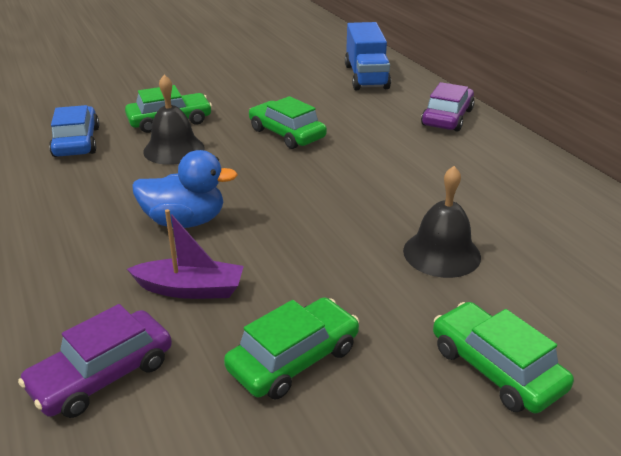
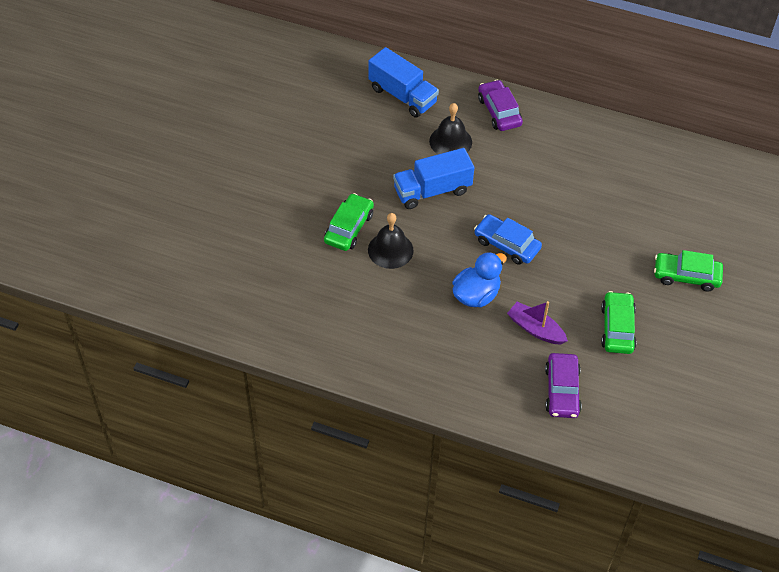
camera: 45 degrees left, 20 degrees up
blue car [49,105,100,157] -> blue car moved to [474,214,542,265]
purple boat [127,209,244,299] -> purple boat turned 105 degrees counterclockwise [507,301,568,344]
green car [249,96,327,149] -> blue truck [393,148,474,209]
black bell [403,166,481,278] -> black bell moved to [429,103,472,154]

